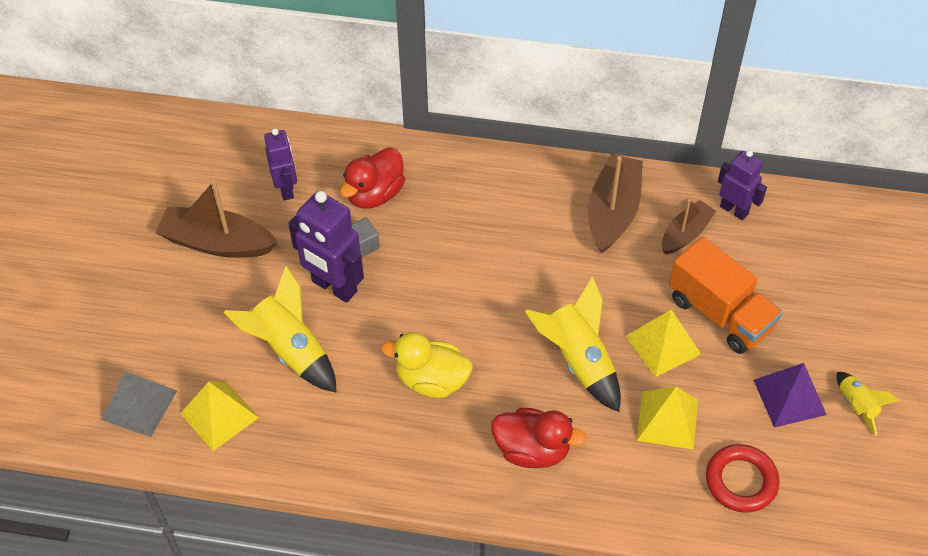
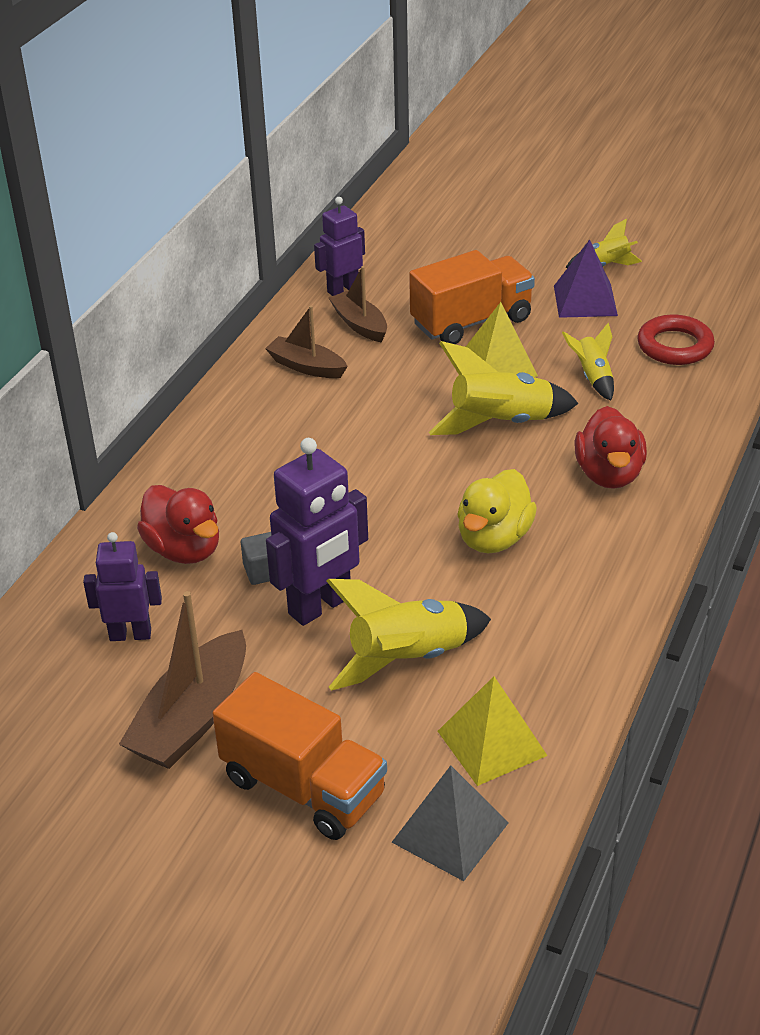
camera: 75 degrees left, 15 degrees down
red duck [492,408,586,468] -> red duck turned 150 degrees clockwise [574,406,647,489]
brown boat [588,154,643,254] -> brown boat [265,306,348,378], size x0.62
yellow pyramid [637,386,698,450] -> yellow rocket [562,323,614,401]
none -> orange truck [212,672,387,840]

